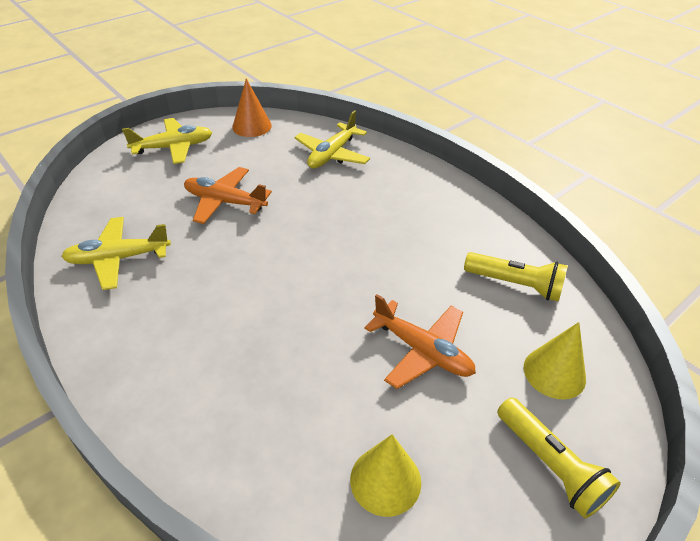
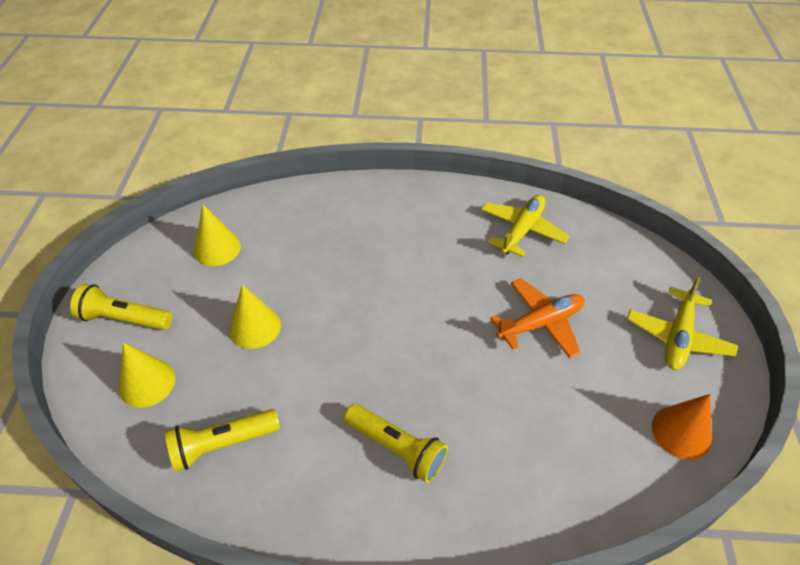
camera: 135 degrees right, 5 degrees up
yellow plane [294,110,370,169] -> none
orange plane [364,294,476,389] -> yellow cone [229,285,281,349]
none -> yellow flashlight [344,404,448,483]

